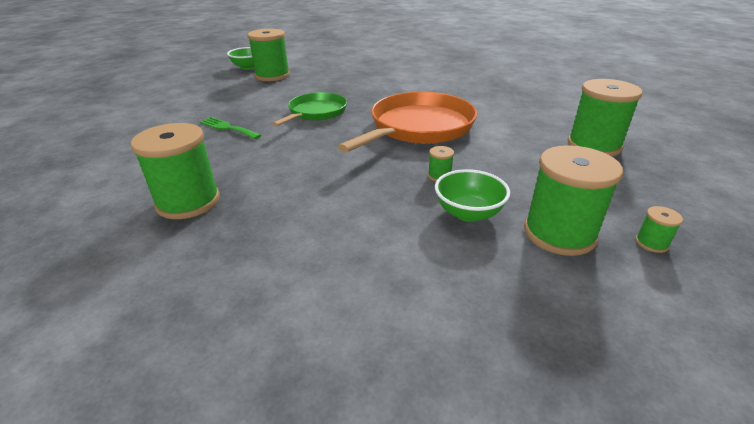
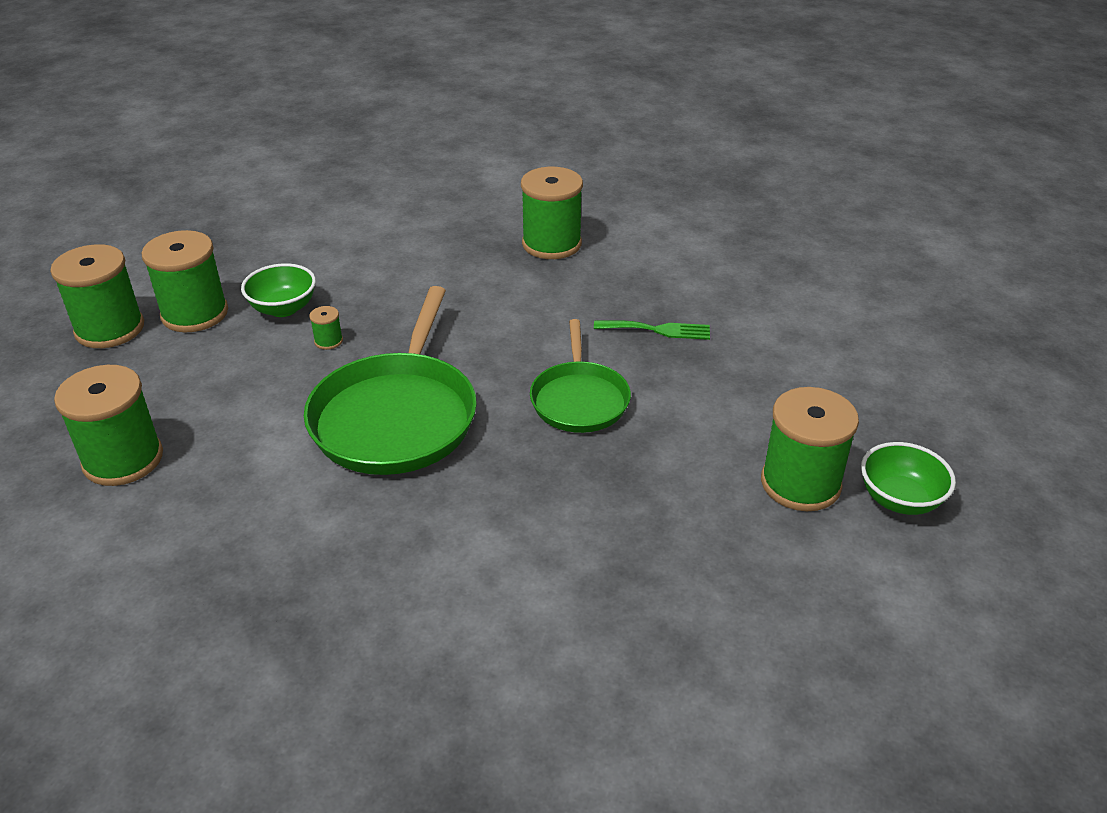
camera: 150 degrees right, 5 degrees up
orange pan [338,92,477,153] -> green pan [304,286,477,475]
green spool [635,206,683,253] -> green spool [50,244,144,348], size x2.38

